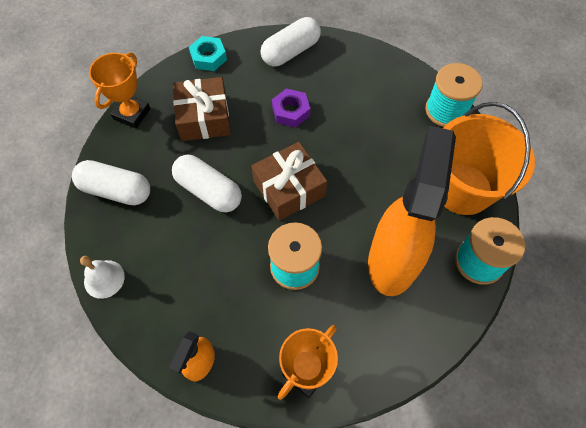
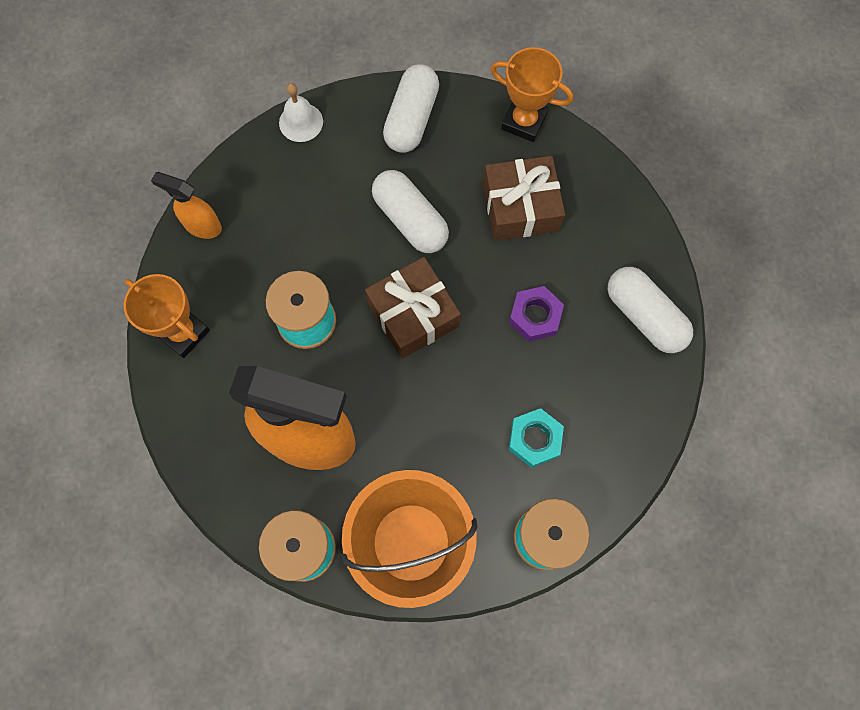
camera: 90 degrees right, 10 degrees up
white capsule [172,155,242,212] -> white capsule turned 75 degrees counterclockwise [372,170,449,253]
turquoise nut [189,36,227,71] -> turquoise nut moved to [508,408,564,468]

